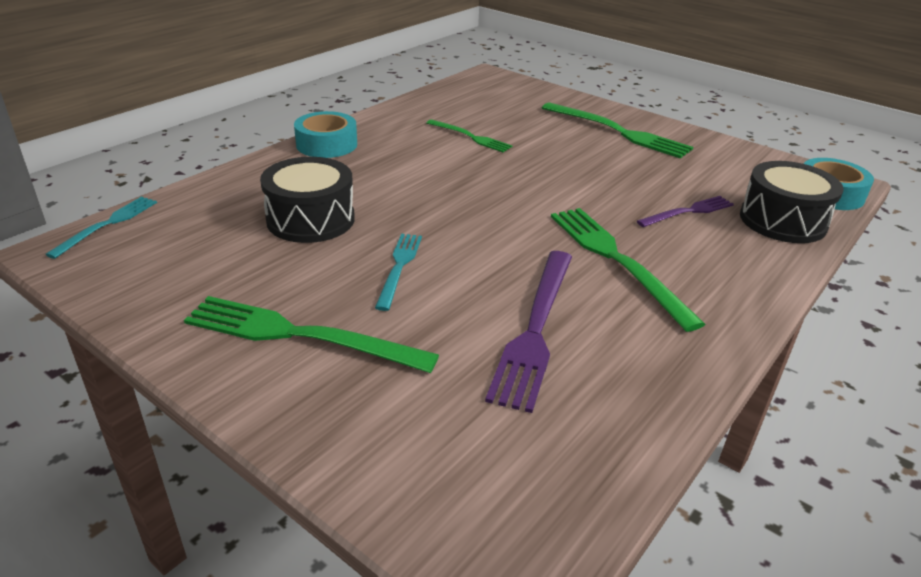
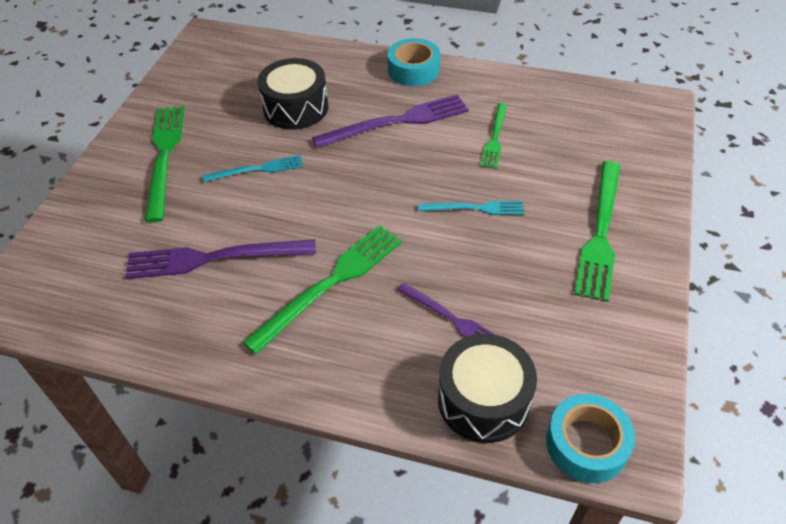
camera: 70 degrees right, 15 degrees up
turquoise fork [45,197,157,259] -> turquoise fork moved to [419,201,524,215]
none -> purple fork [312,94,469,148]

